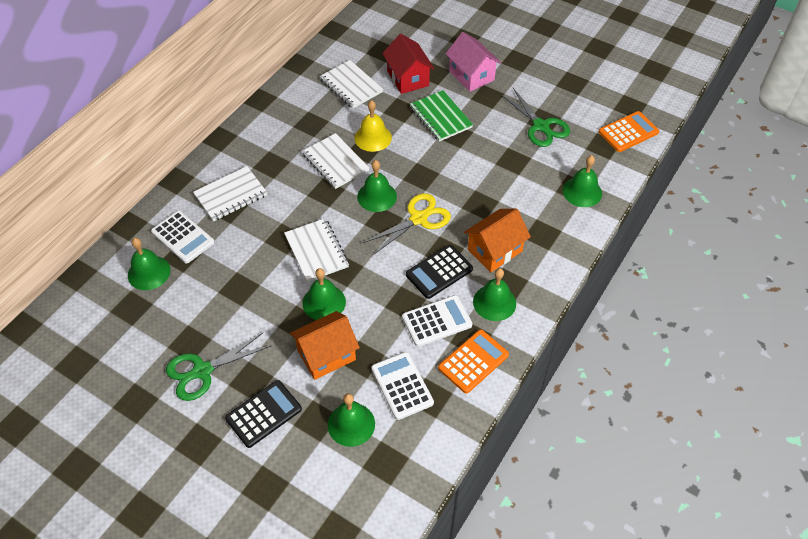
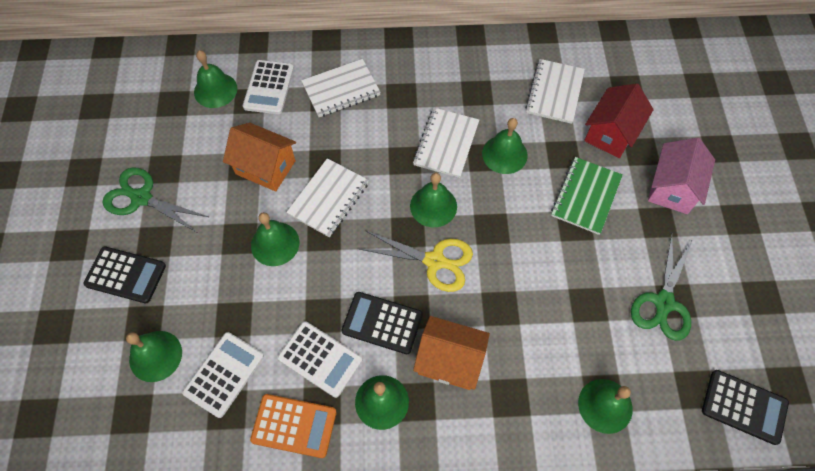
camera: 55 degrees right, 10 degrees up
white notebook [193,166,267,221] -> white notebook turned 45 degrees counterclockwise [301,59,381,117]
orange house [290,311,360,380] -> orange house moved to [223,123,296,191]
yellow bell [354,100,392,152] -> green bell [482,118,528,174]
orange calculator [599,111,659,152] -> black calculator [702,370,789,445]

